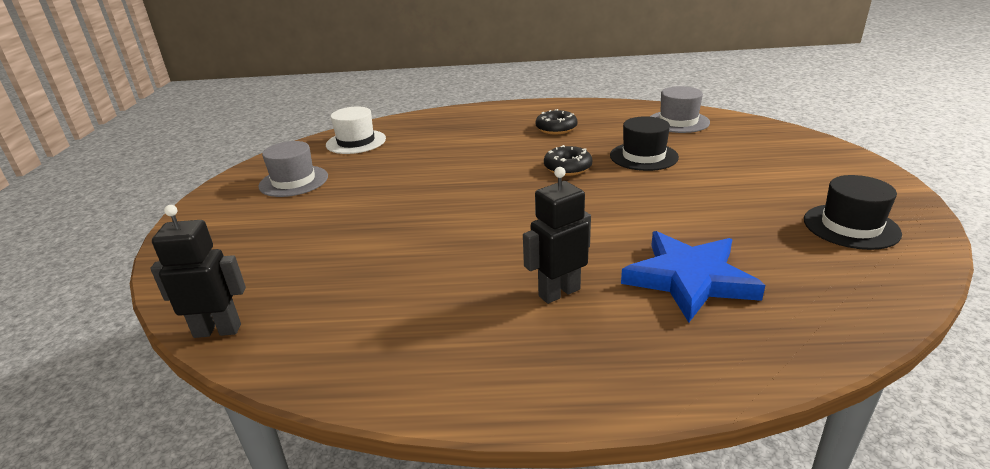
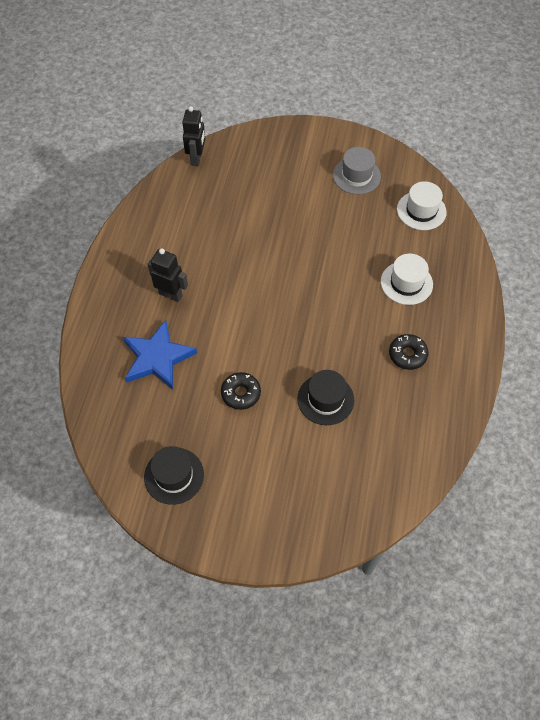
camera: 100 degrees right, 30 degrees up
black robot [523,167,591,304] -> black robot turned 45 degrees counterclockwise [148,248,188,302]
black donut [544,145,592,176] -> black donut moved to [221,372,261,410]
grey hat [650,86,710,133] -> none
none -> white hat [381,254,433,305]

